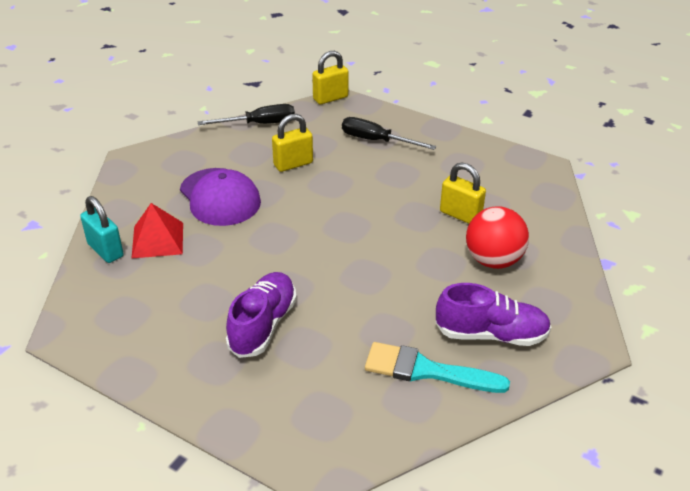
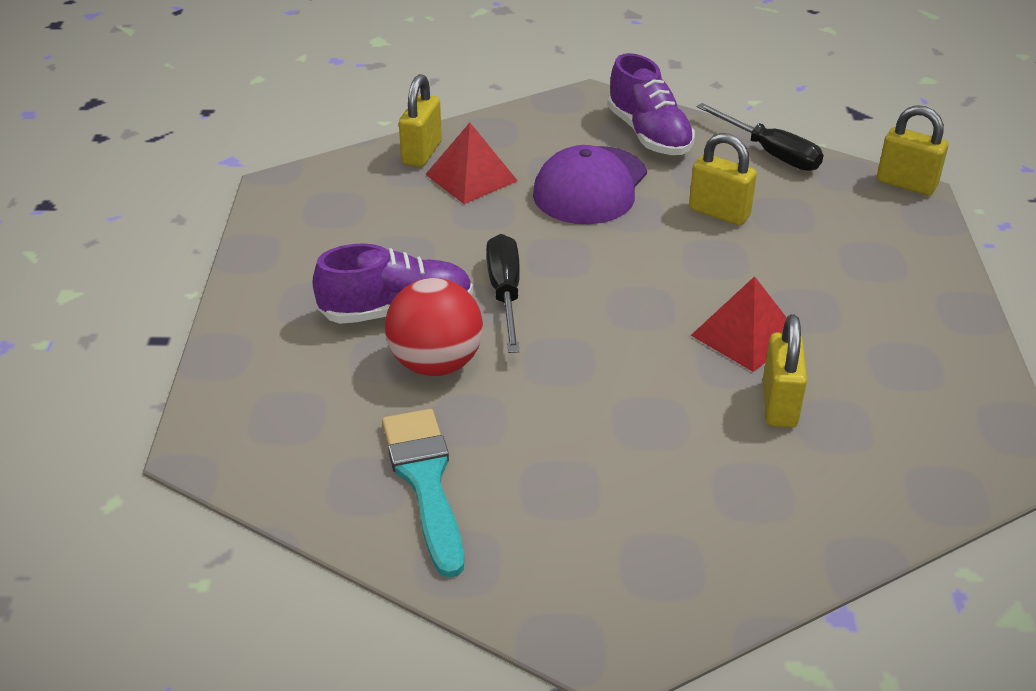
camera: 60 degrees right, 0 degrees up
turquoise padlock [80,196,124,263] -> yellow padlock [399,74,442,167]
black screwdriver [342,117,436,150] -> black screwdriver moved to [486,234,520,353]
purple shoe [435,283,551,346] -> purple shoe moved to [607,53,695,155]
red ball [466,206,529,269] -> red ball moved to [385,278,483,376]
none -> red pyramid [691,276,787,372]

